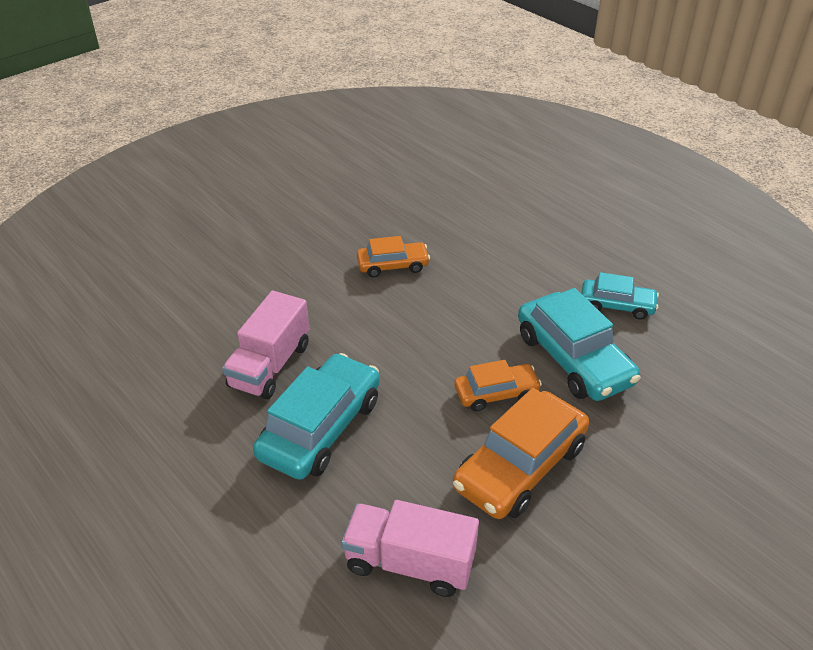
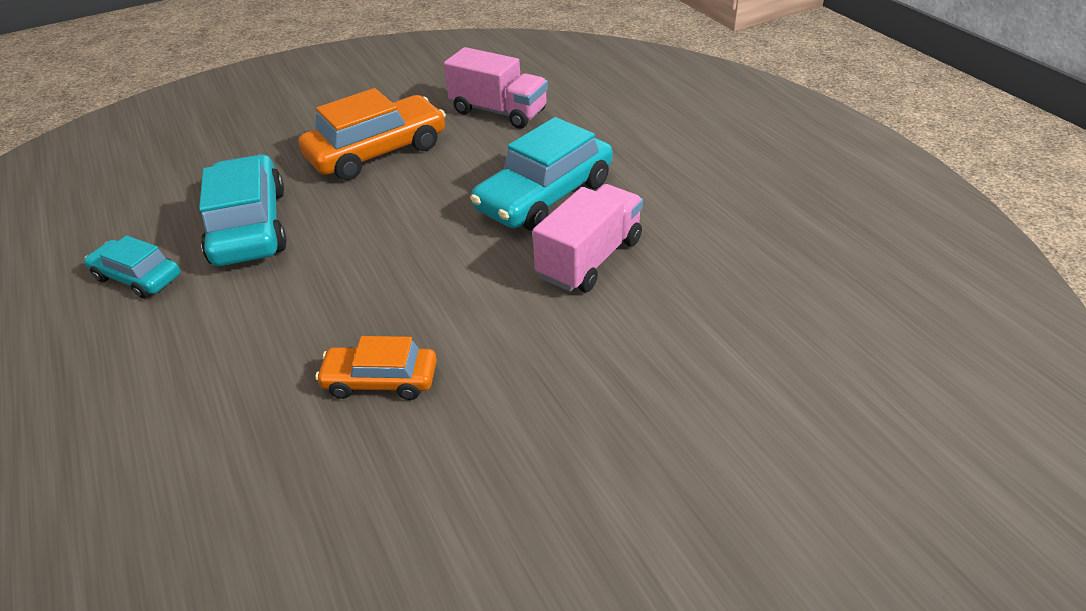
camera: 165 degrees left, 0 degrees up
orange car [454,360,542,412] -> none

